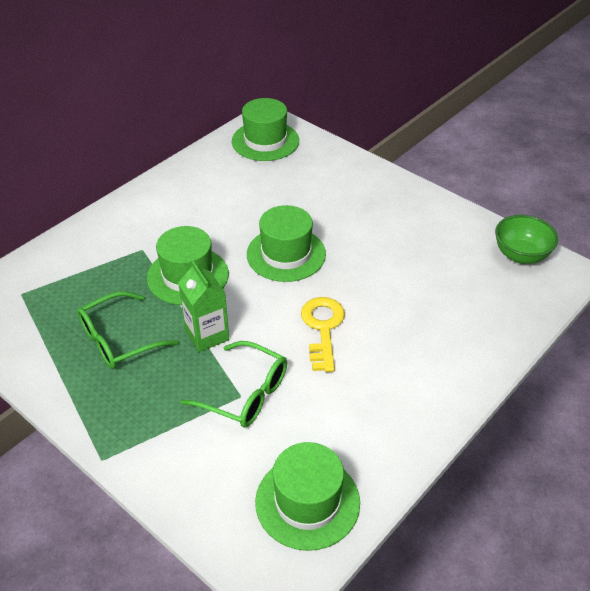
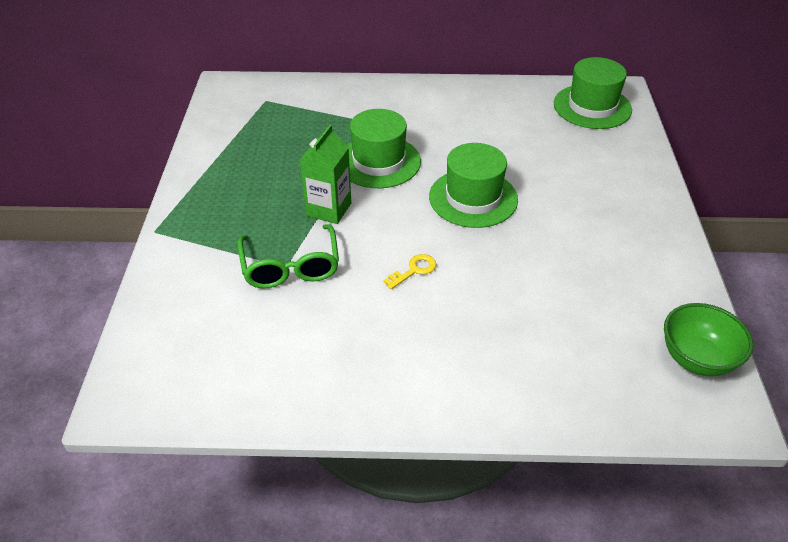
camera: 50 degrees right, 0 degrees up
green glasses [77,291,178,369] -> none
green hat [255,442,360,551] -> none
yellow key [301,297,345,372] -> yellow key [383,254,436,289], size x0.55

